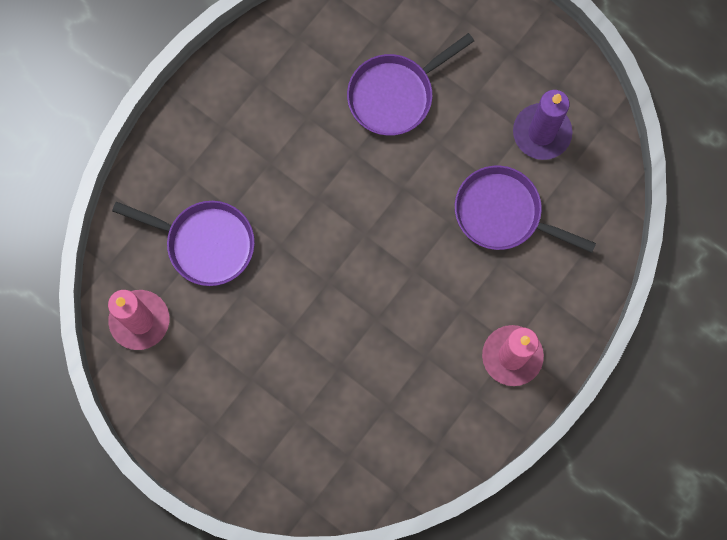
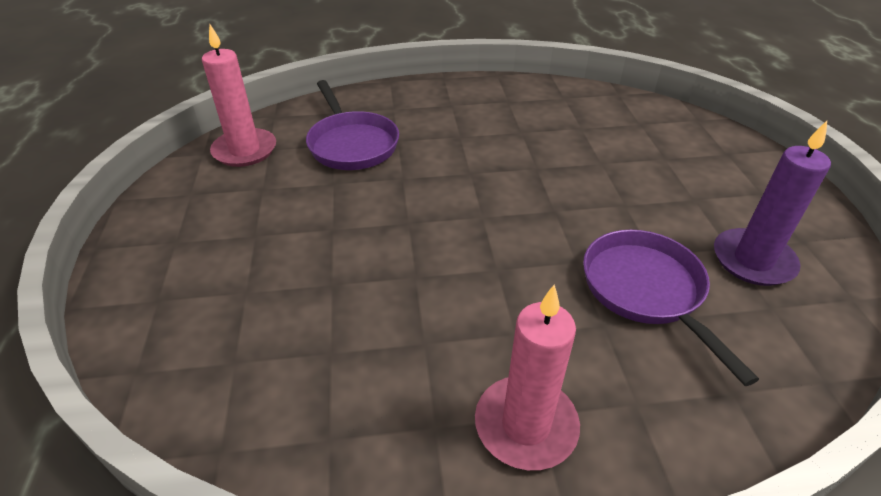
camera: 45 degrees right, 35 degrees down
purple pan [347,33,474,136] -> none

